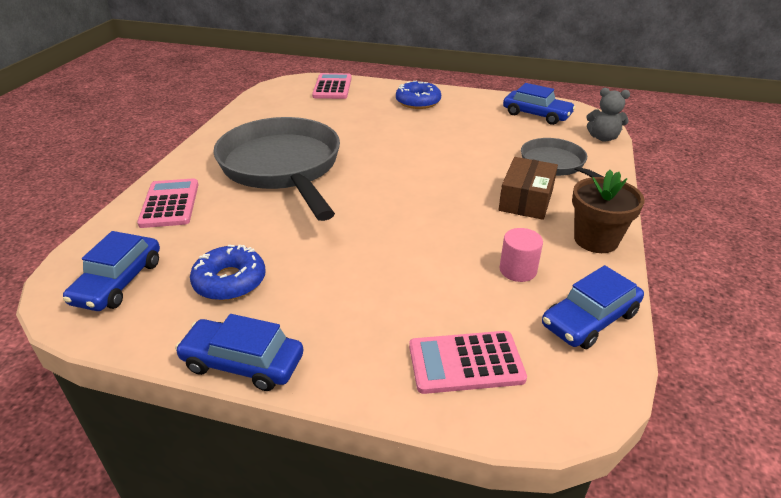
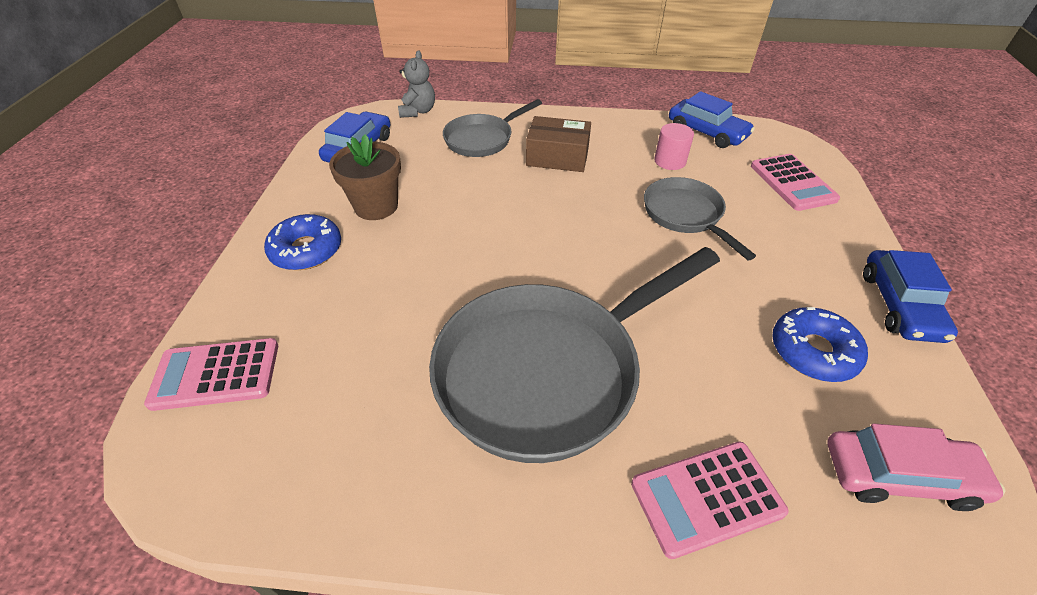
camera: 100 degrees left, 10 degrees up
blue car [63,231,160,311] -> pink car [827,423,1006,511]
brown flower pot [572,170,645,253] -> brown flower pot moved to [329,134,401,220]
none -> grey pan [644,177,756,260]

